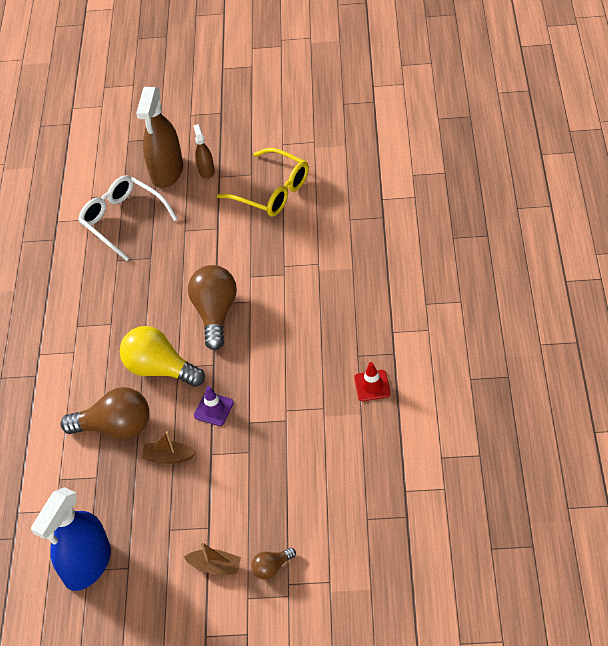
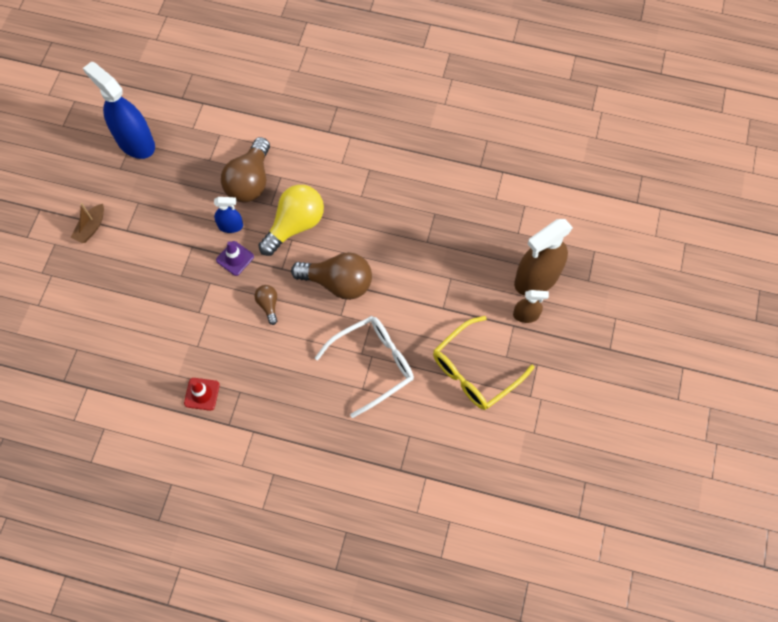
camera: 100 degrees right, 15 degrees up
white glasses [78,176,178,261] -> white glasses moved to [315,316,414,418]
brown spray bottle [136,87,183,188] -> brown spray bottle turned 60 degrees counterclockwise [514,219,573,296]
brown boat [142,431,196,464] -> none
brown light bulb [251,548,296,579] -> brown light bulb moved to [255,285,277,325]
none -> blue spray bottle [214,197,243,233]

